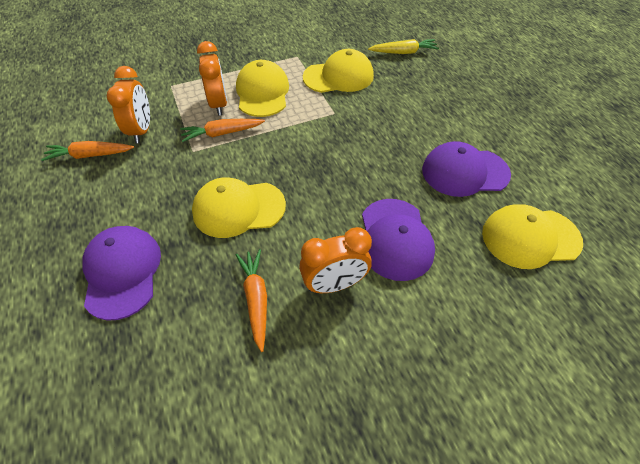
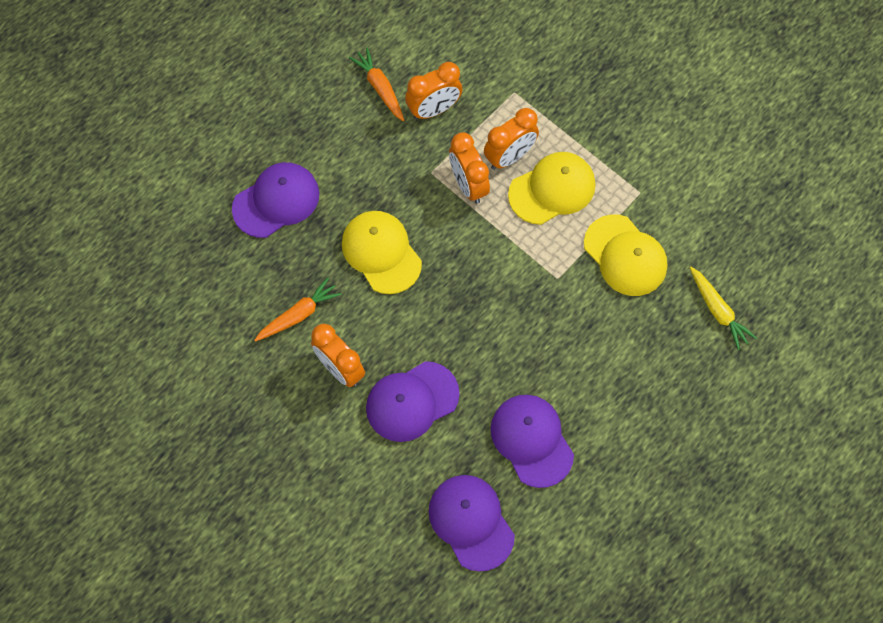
camera: 65 degrees right, 15 degrees up
orange carrot [180,119,265,142] -> orange clock [449,132,490,204]
yellow cap [482,204,583,269] -> purple cap [428,475,515,572]

